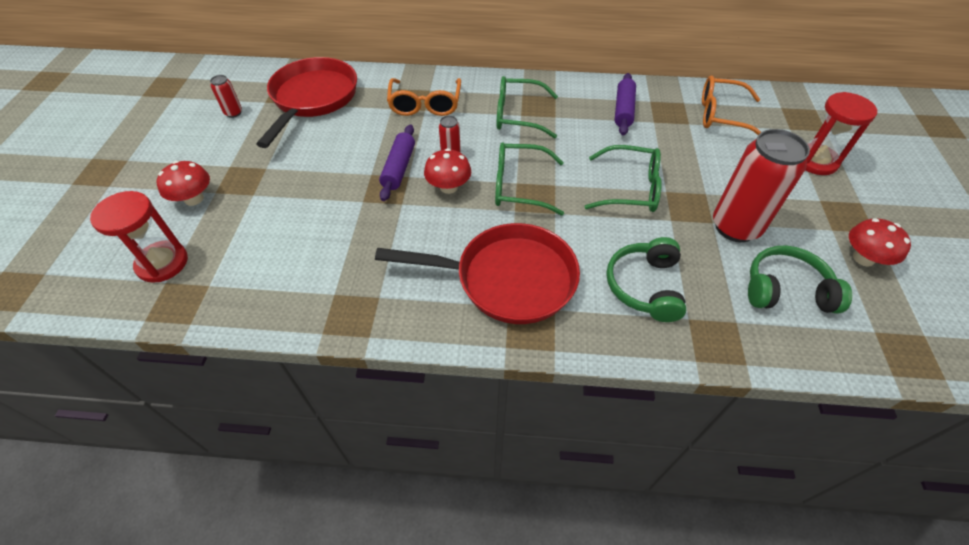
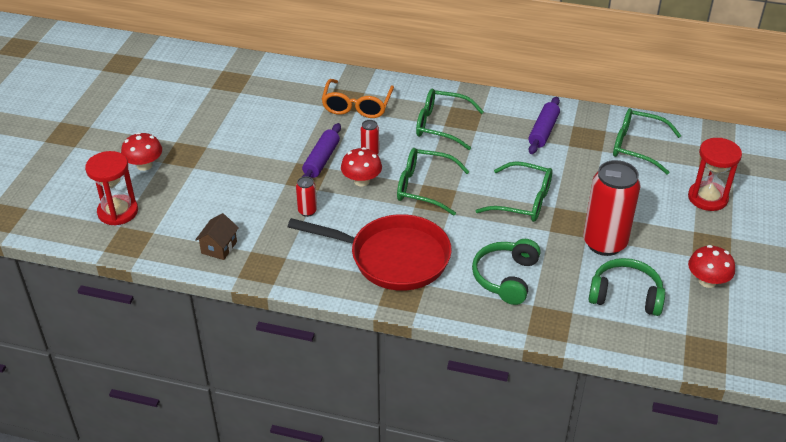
camera: 10 degrees right, 10 degrees down
red can [210,75,242,118] -> red can moved to [296,176,317,217]
red pan [256,57,357,148] -> none
orange glasses [702,75,761,135] -> green glasses [613,108,681,174]
none -> brown house [195,213,239,260]

